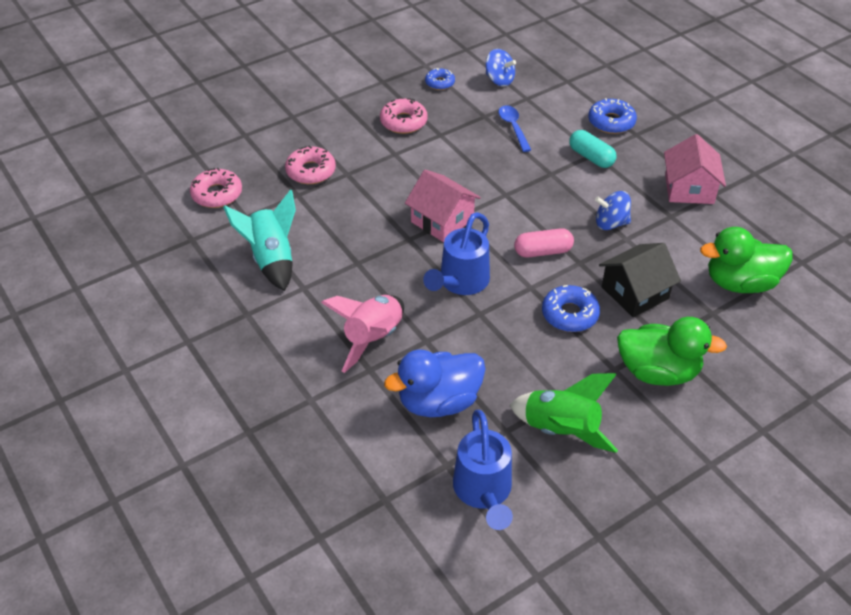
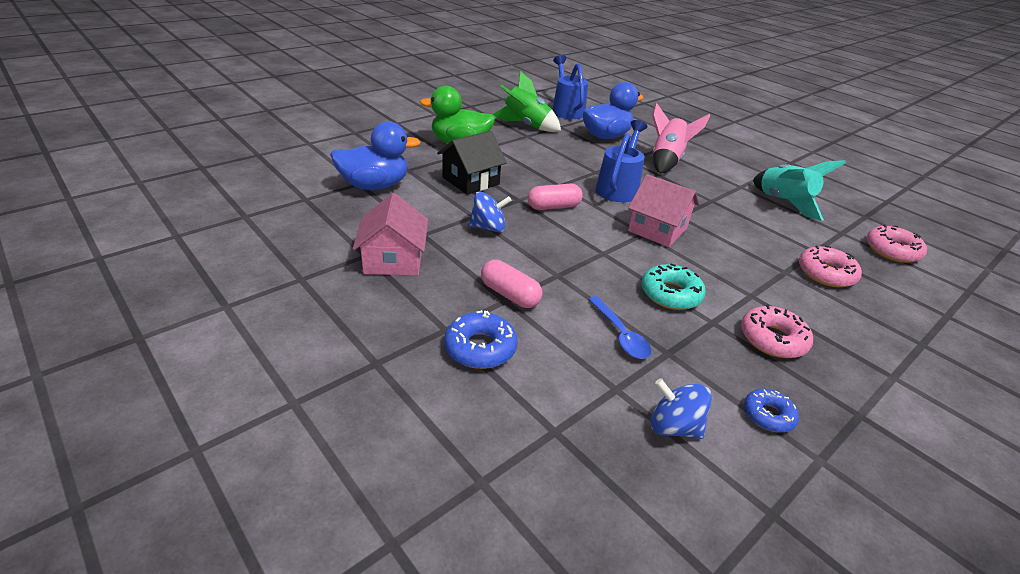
camera: 170 degrees right, 10 degrees down
blue donut [542,285,600,332] -> none
turquoise capsule [569,130,617,168] -> pink capsule [481,260,542,308]
green duck [700,227,793,293] -> blue duck [330,121,421,190]
none -> turquoise donut [642,264,706,310]

